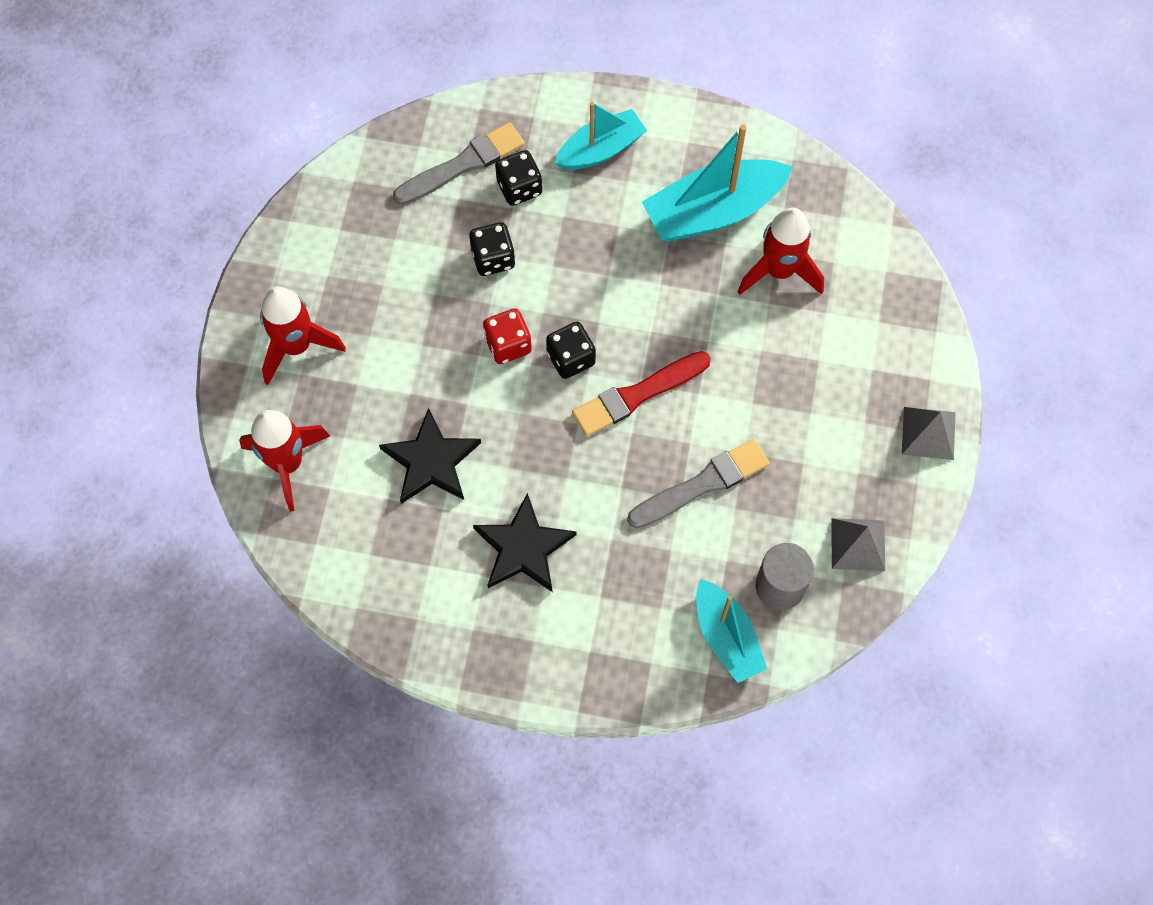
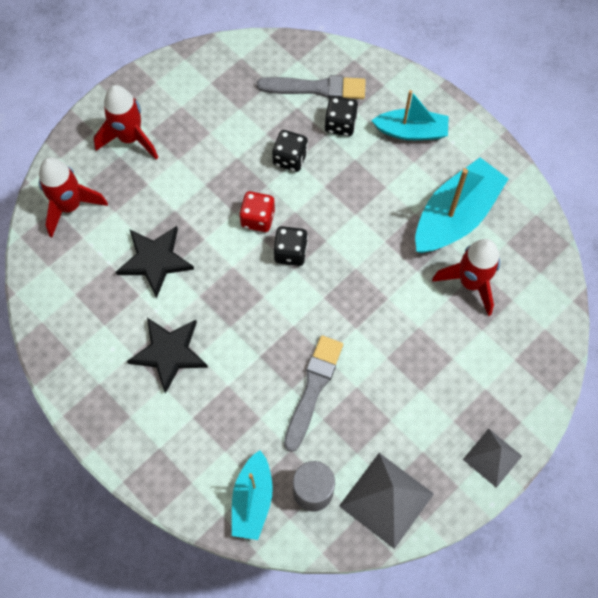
camera: 35 degrees right, 0 degrees up
red brush [572,351,711,436] -> none
grey brush [627,439,769,528] -> grey brush turned 75 degrees counterclockwise [284,335,343,452]
turquoise boat [642,124,793,242] -> turquoise boat turned 120 degrees clockwise [415,158,508,253]
grey pyramid [831,518,885,571] -> grey pyramid [339,453,434,549], size x1.58

